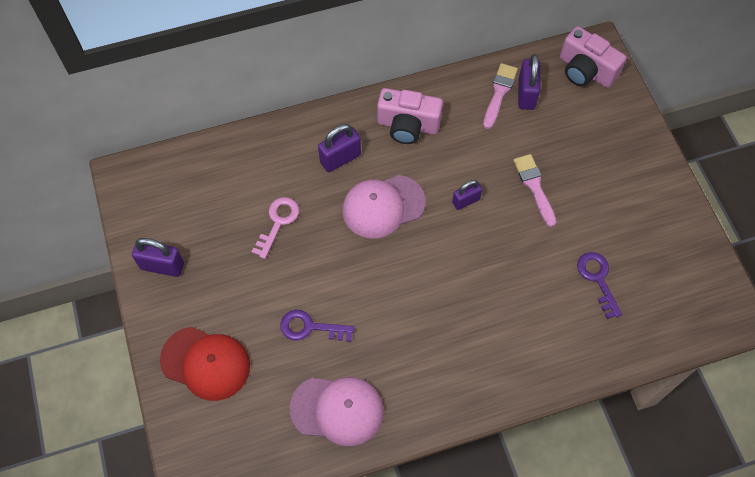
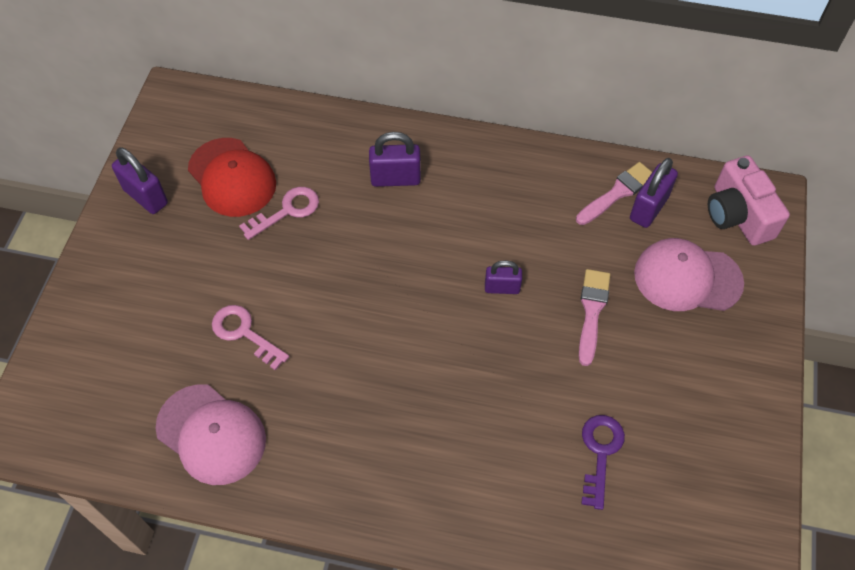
camera: 30 degrees right, 5 degrees down
red cap [160,327,250,401] -> red cap moved to [188,138,276,217]
purple key [280,310,355,342] -> pink key [212,305,289,371]
pink cap [342,175,425,238] -> pink cap moved to [634,238,744,311]
pink camera [377,88,443,144] -> none

